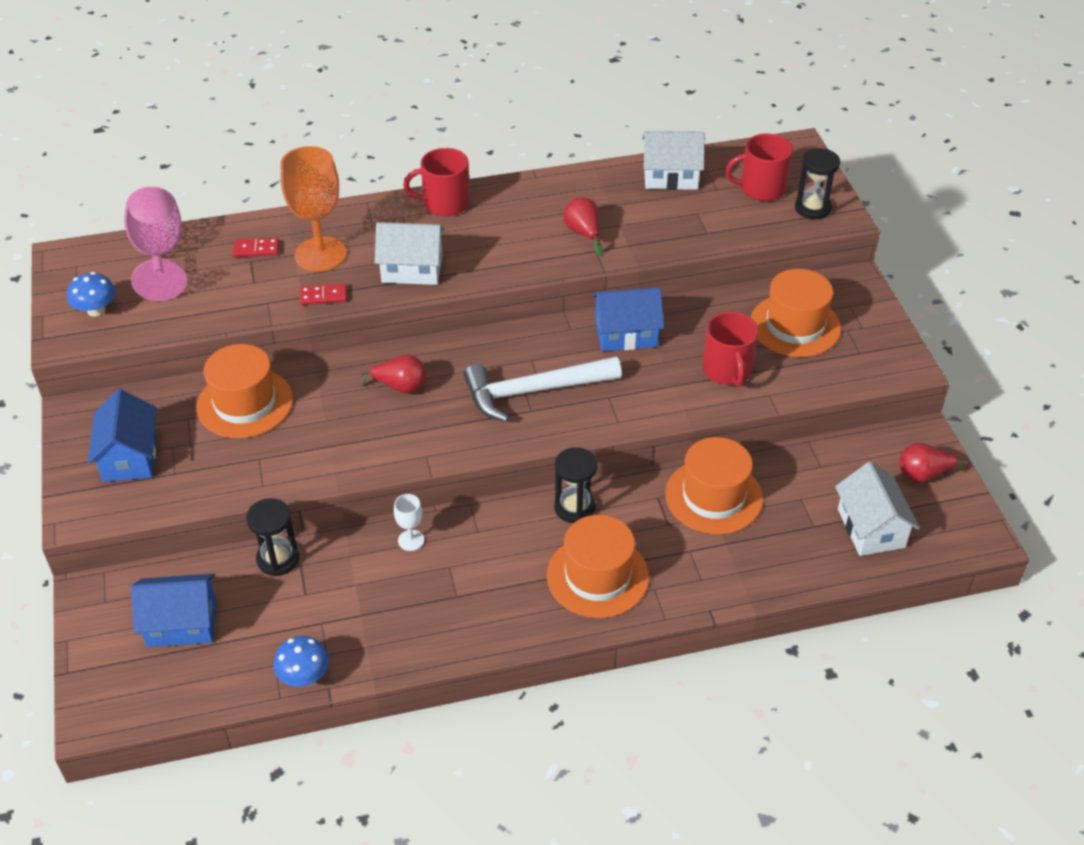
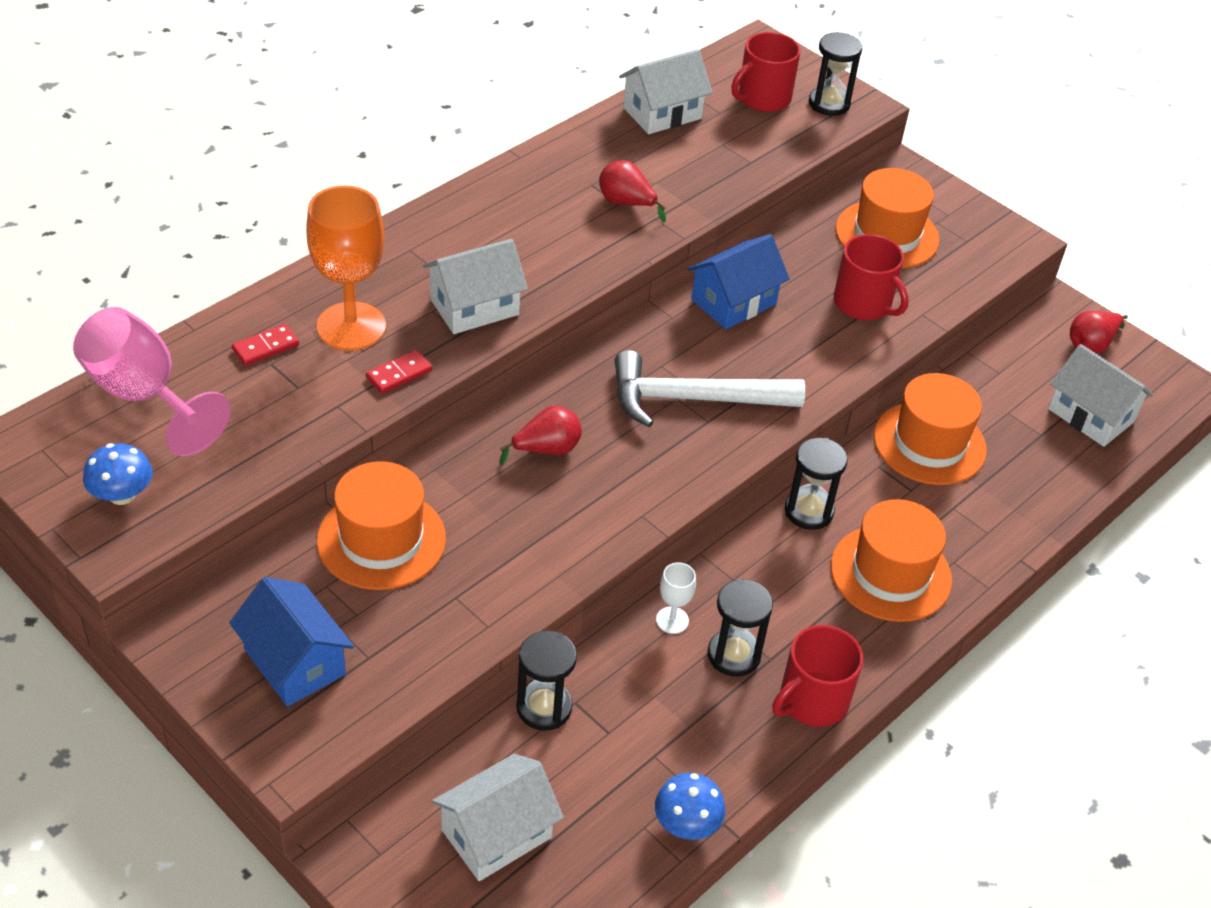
camera: 35 degrees left, 0 degrees up
blue house [131,573,216,647] -> white house [432,754,564,881]
red mug [403,148,470,216] -> red mug moved to [772,625,863,727]
white hammer [464,356,622,422] -> white hammer turned 45 degrees clockwise [614,350,805,427]
none -> black hourglass [708,579,773,677]

